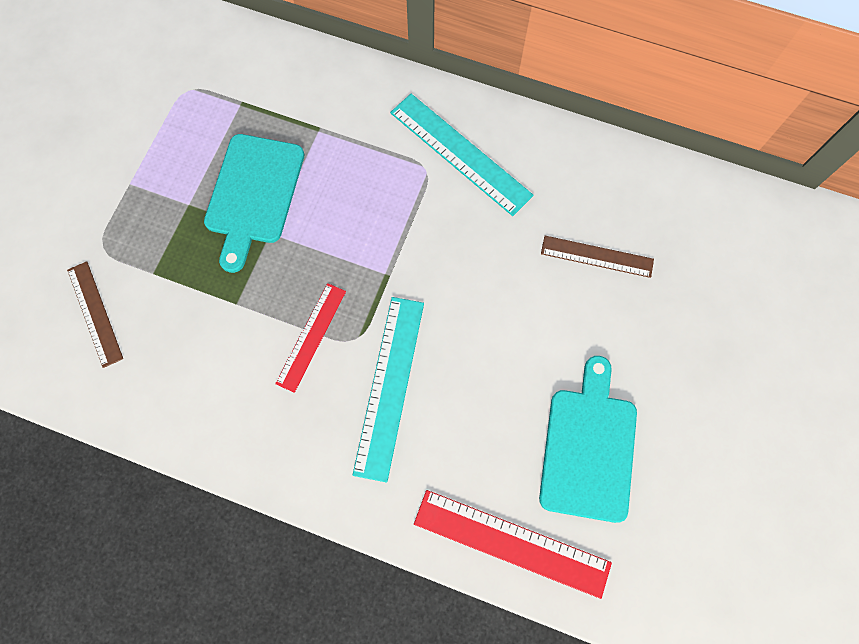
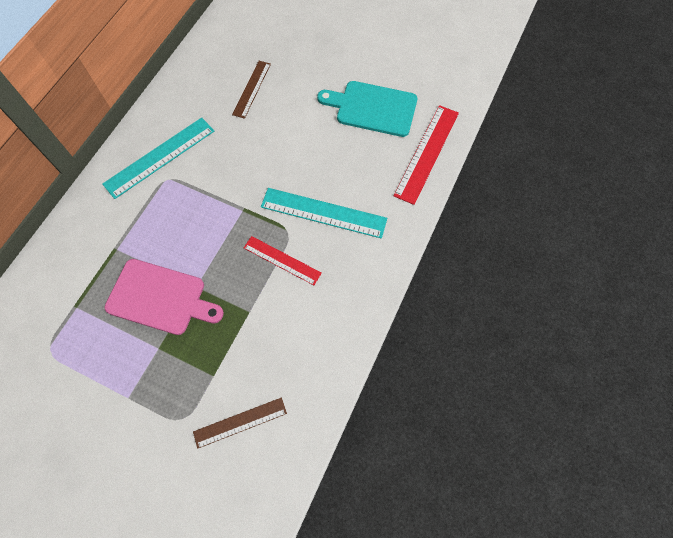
camera: 85 degrees left, 5 degrees down
turquoise cutting board [204,134,304,273] -> pink cutting board [105,259,224,335]

